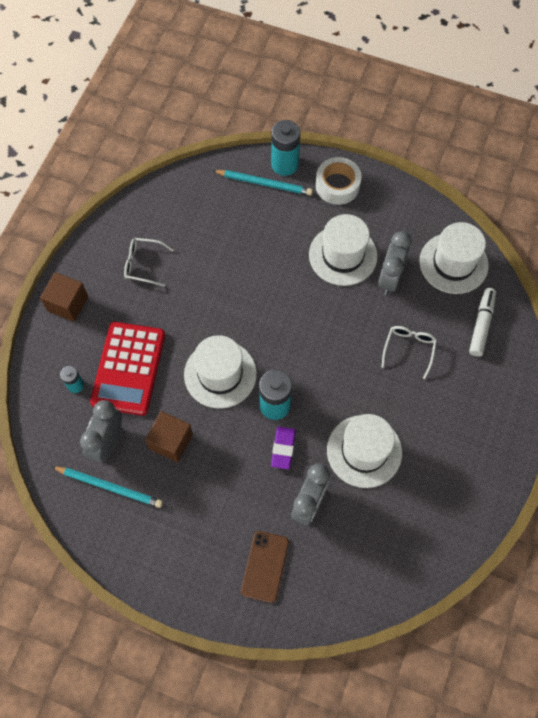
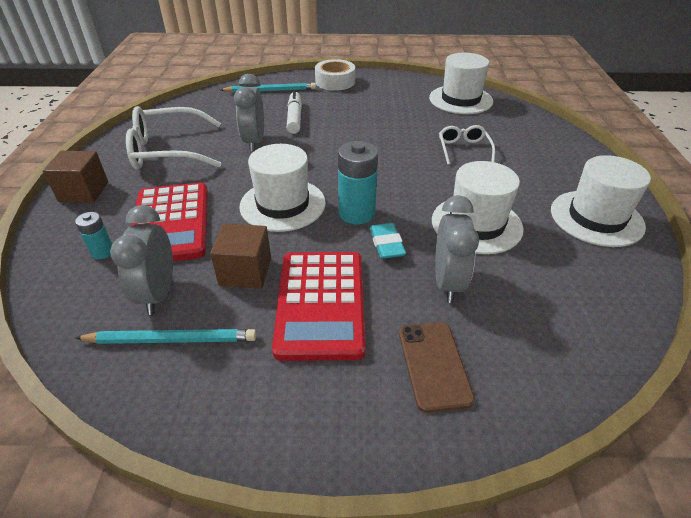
camera: 20 degrees left, 25 degrees down
white glasses [124,238,174,287] -> white glasses [126,106,221,169], size x1.86
turquoise battery [271,120,300,176] -> none
purple eraser [271,427,296,469] -> turquoise eraser [370,223,406,259]
white hat [309,214,378,286] -> white hat moved to [551,155,651,247]
grey clock [378,231,412,295] -> grey clock moved to [234,74,264,152]
white marker [469,288,496,357] -> white marker moved to [287,90,302,134]
none -> red calculator [272,252,366,361]

